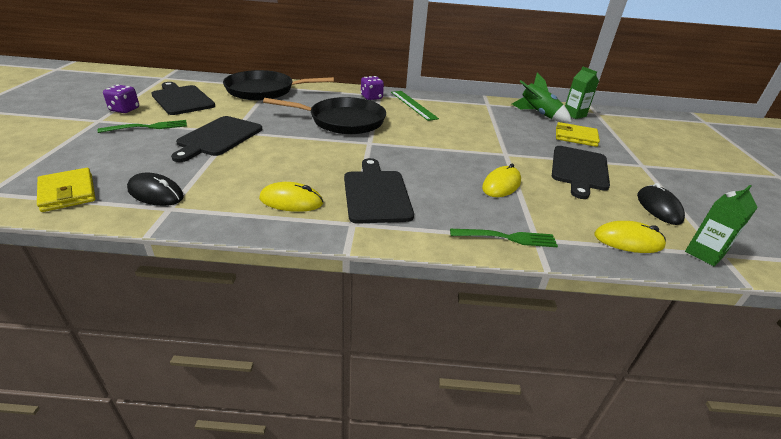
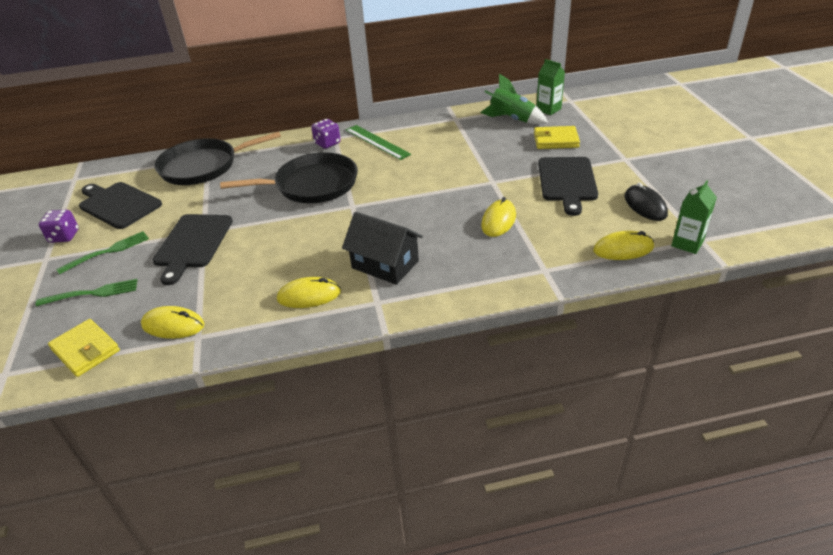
camera: 10 degrees left, 5 degrees up
black mouse [127,173,184,206] -> yellow mouse [141,306,204,339]
black cutting board [344,158,414,224] -> black house [342,212,423,285]
green fork [450,229,558,247] -> green fork moved to [36,279,137,306]

